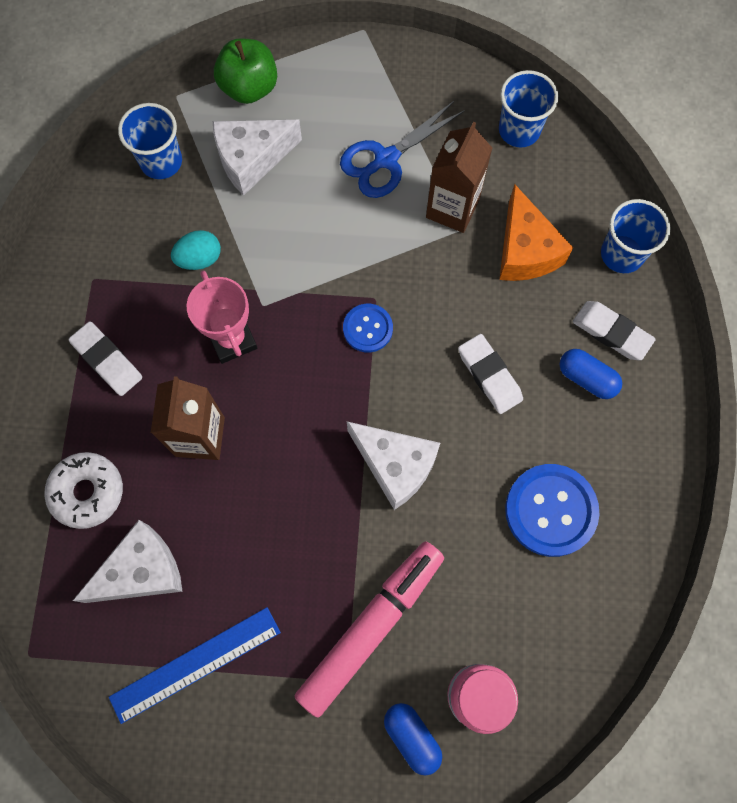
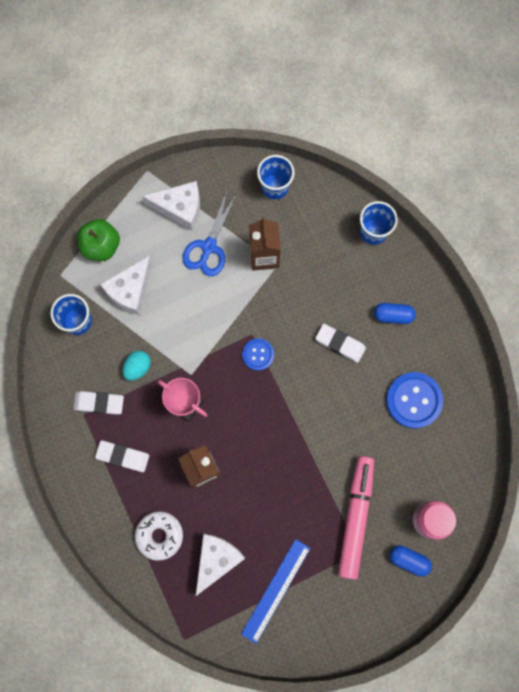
camera: 30 degrees left, 5 degrees up
white cheese [347,422,440,510] -> white cheese moved to [142,181,200,231]
orange cheese [499,184,573,281] -> none
white eraser [573,301,656,360] -> white eraser moved to [73,391,124,415]

